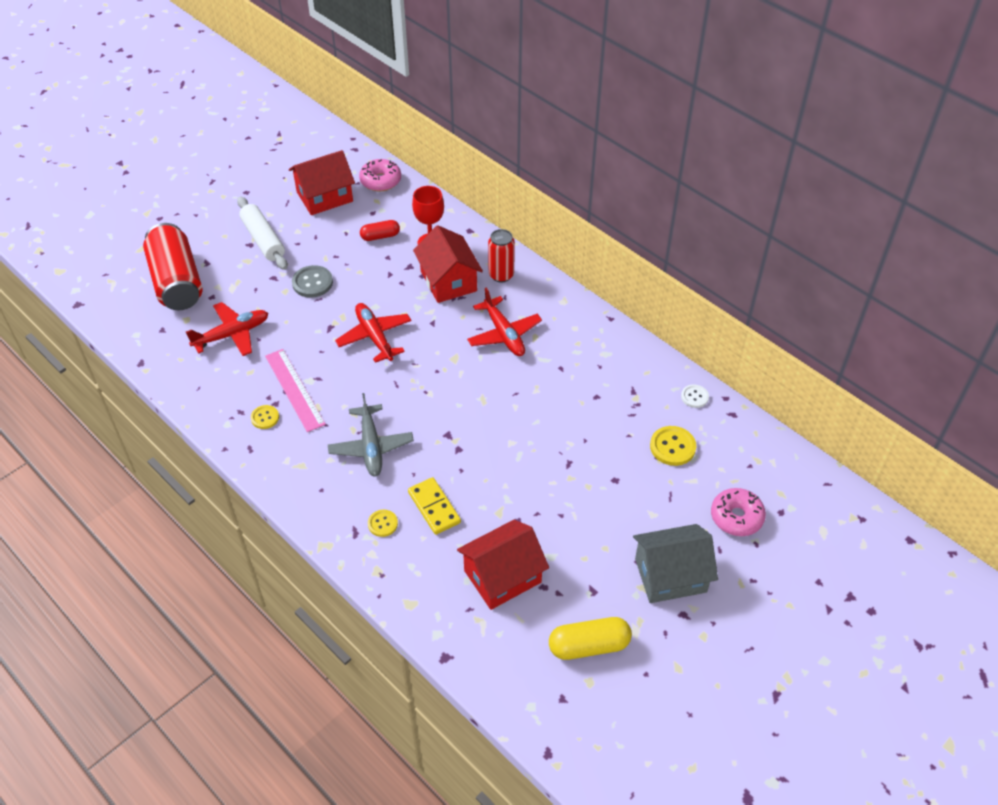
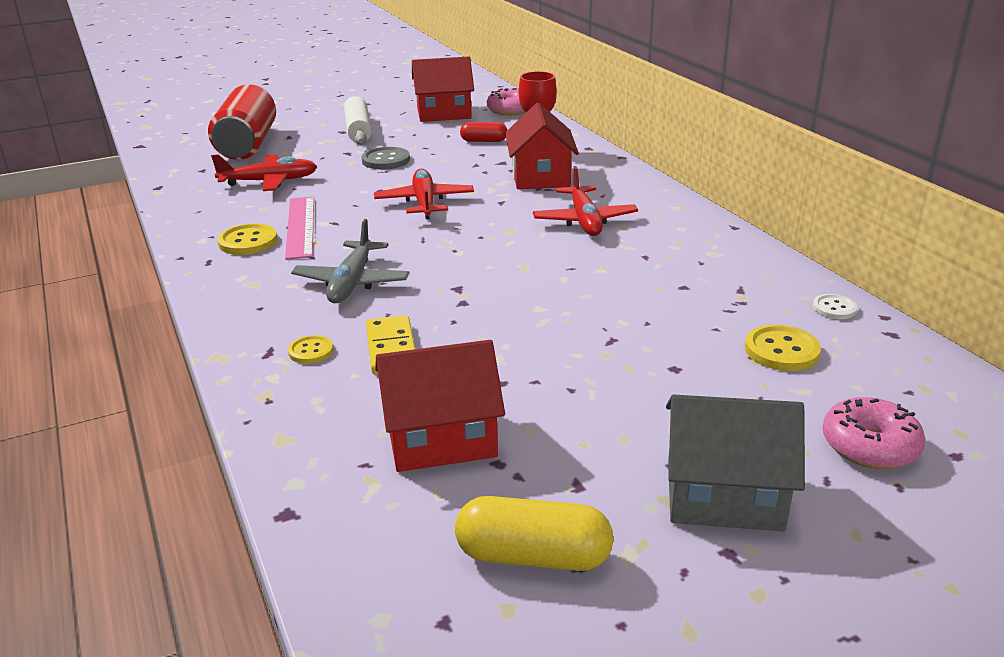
camera: 20 degrees right, 20 degrees down
yellow button [251,405,279,429] -> yellow button [217,223,277,255], size x1.60
red can [488,229,515,282] -> none

